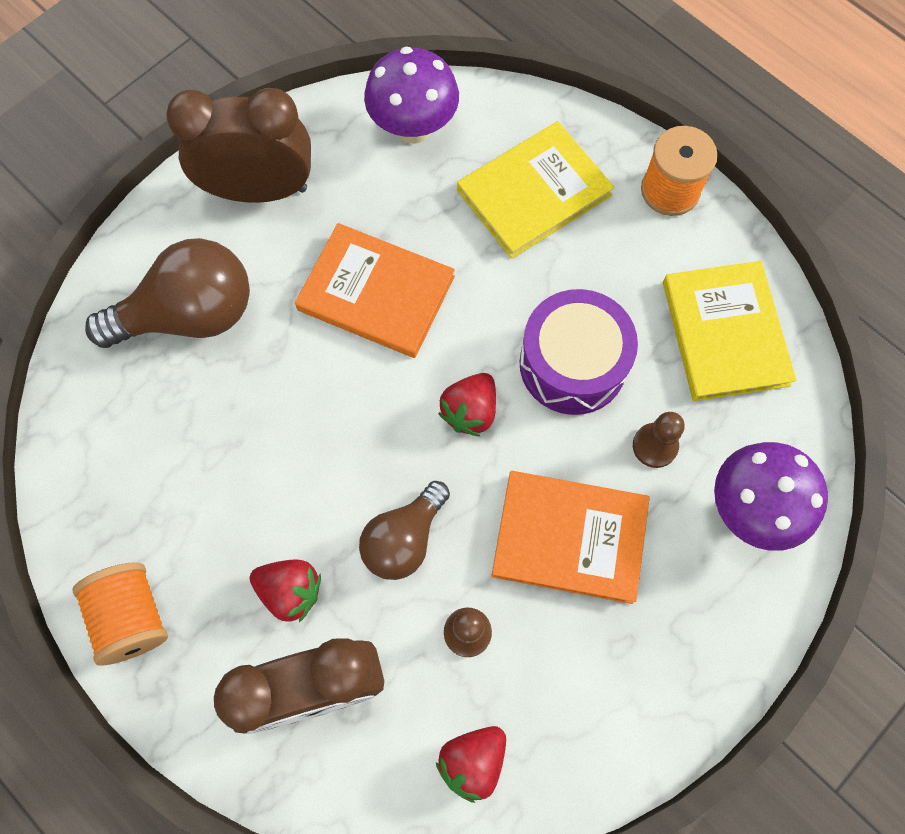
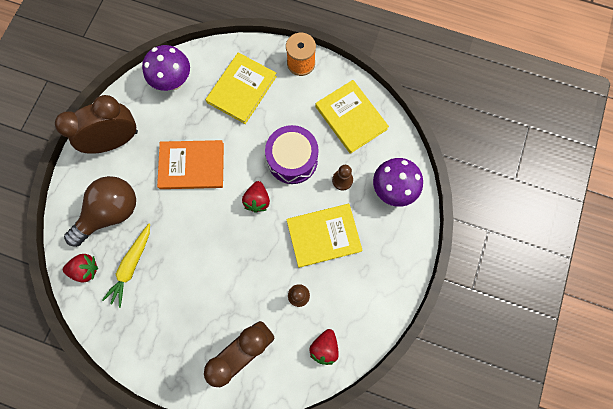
camera: 25 degrees left, 5 degrees up
orange spool [72,562,168,666] -> none
red strawberry [250,559,321,622] -> red strawberry moved to [63,254,98,283]
brown light bulb [359,481,450,580] -> none
orange book [491,471,650,604] -> yellow book [286,204,363,268]
none -> yellow carrot [102,224,150,308]

